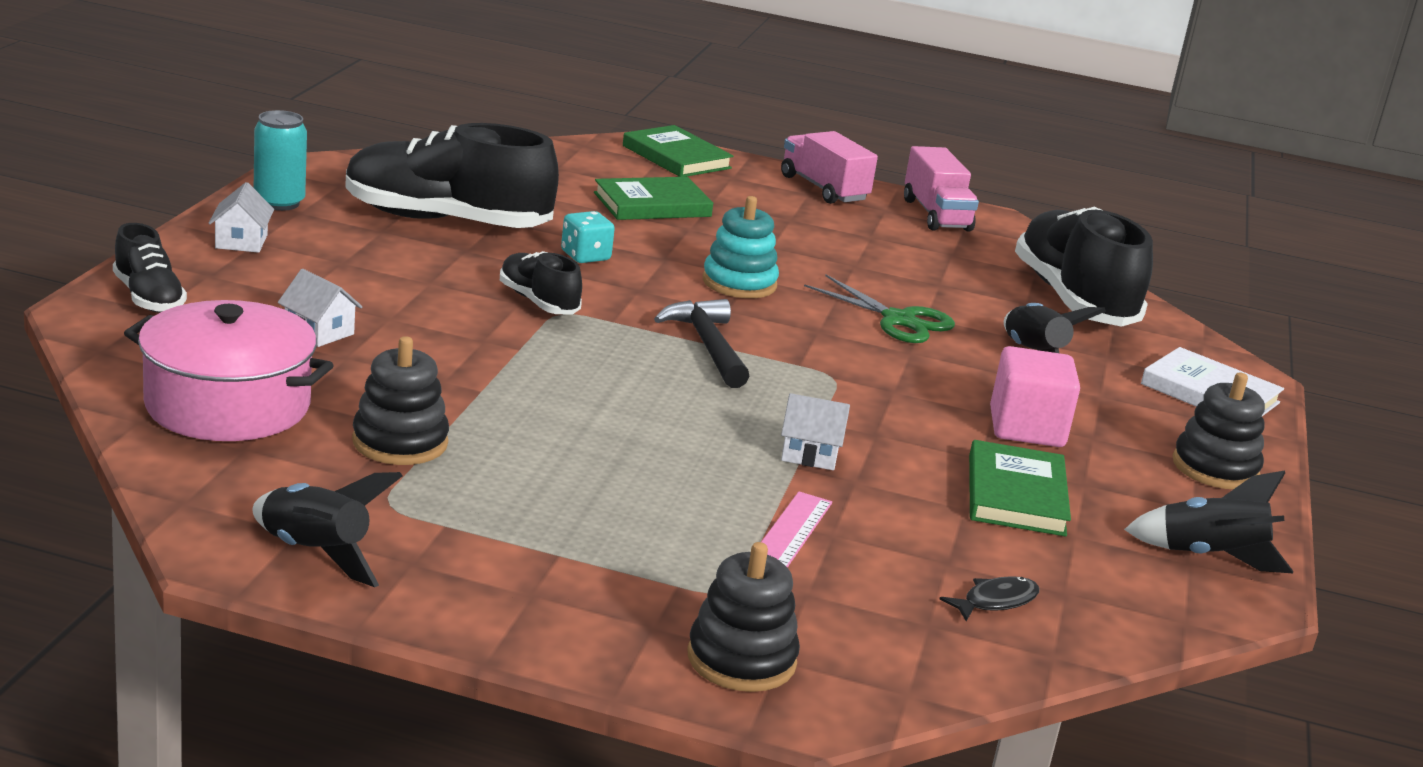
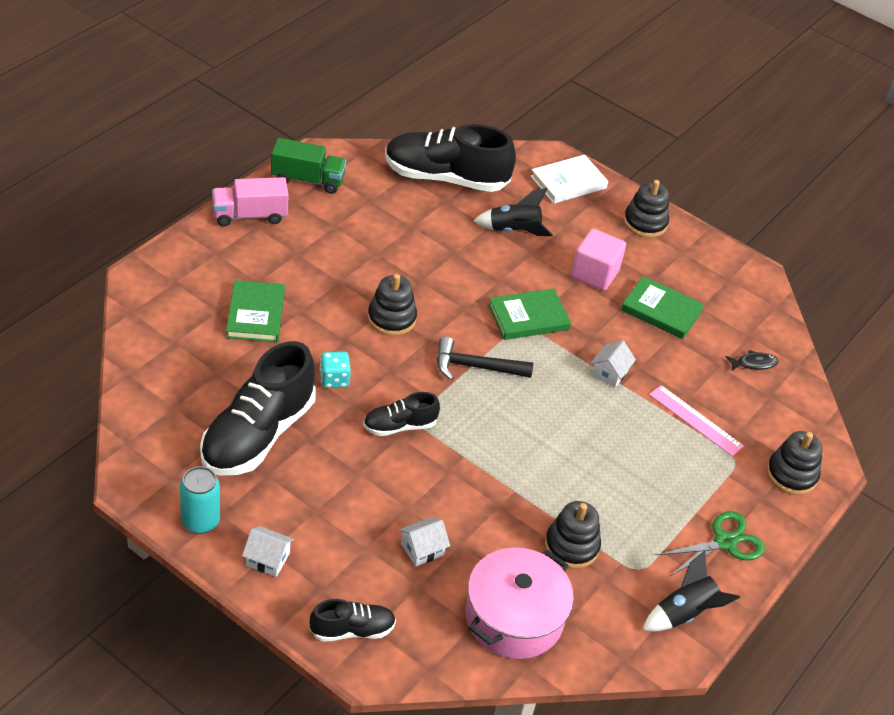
camera: 70 degrees left, 20 degrees up
green book [623,125,733,177] -> green book moved to [488,289,571,340]
turquoise stacking toy [703,196,779,298] -> black stacking toy [368,274,417,336]
green scissors [804,275,955,343] -> green scissors moved to [657,511,765,576]
pink truck [904,146,979,232] -> green truck [271,138,346,194]
black fish [939,576,1039,621] -> black fish turned 90 degrees clockwise [726,350,779,371]
black rocket [1124,470,1293,573] -> none

